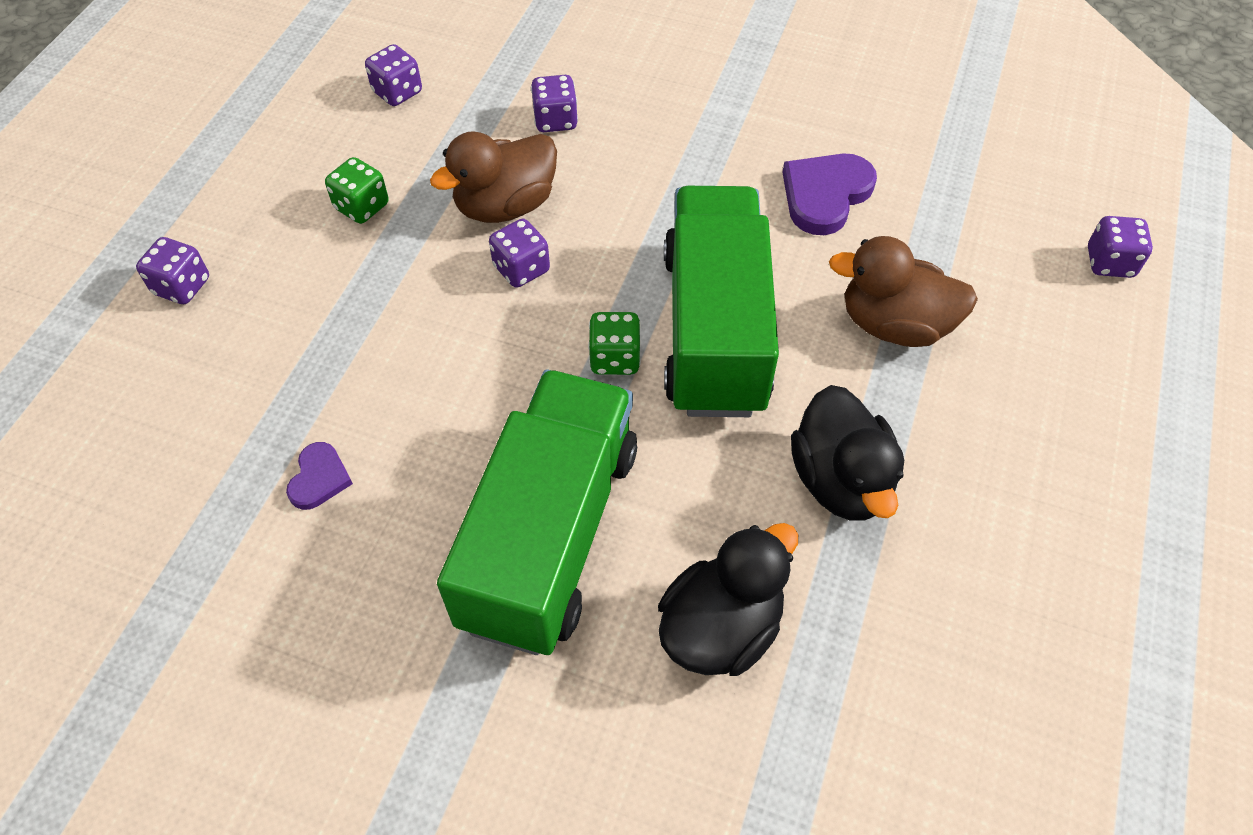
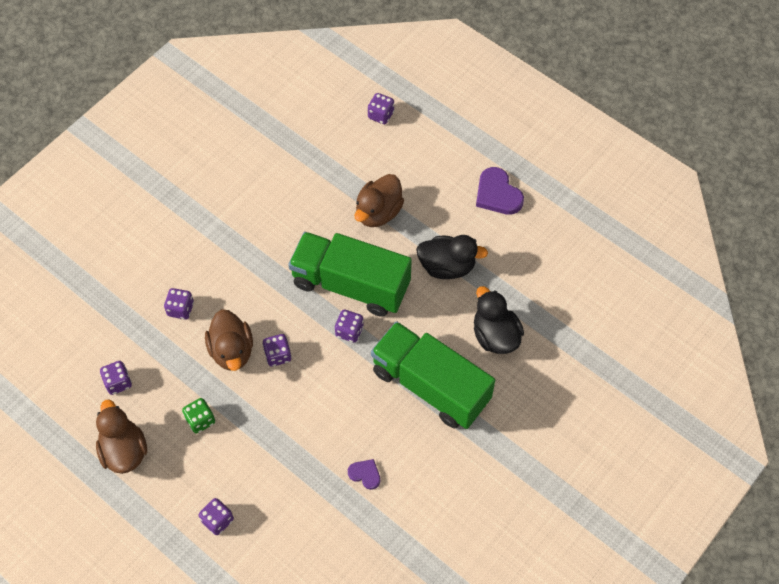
camera: 70 degrees left, 5 degrees up
green dice [588,312,641,375] -> purple dice [335,310,364,343]
purple heart [782,154,877,235] -> purple heart moved to [476,167,524,215]
none -> brown duck [96,400,147,474]

